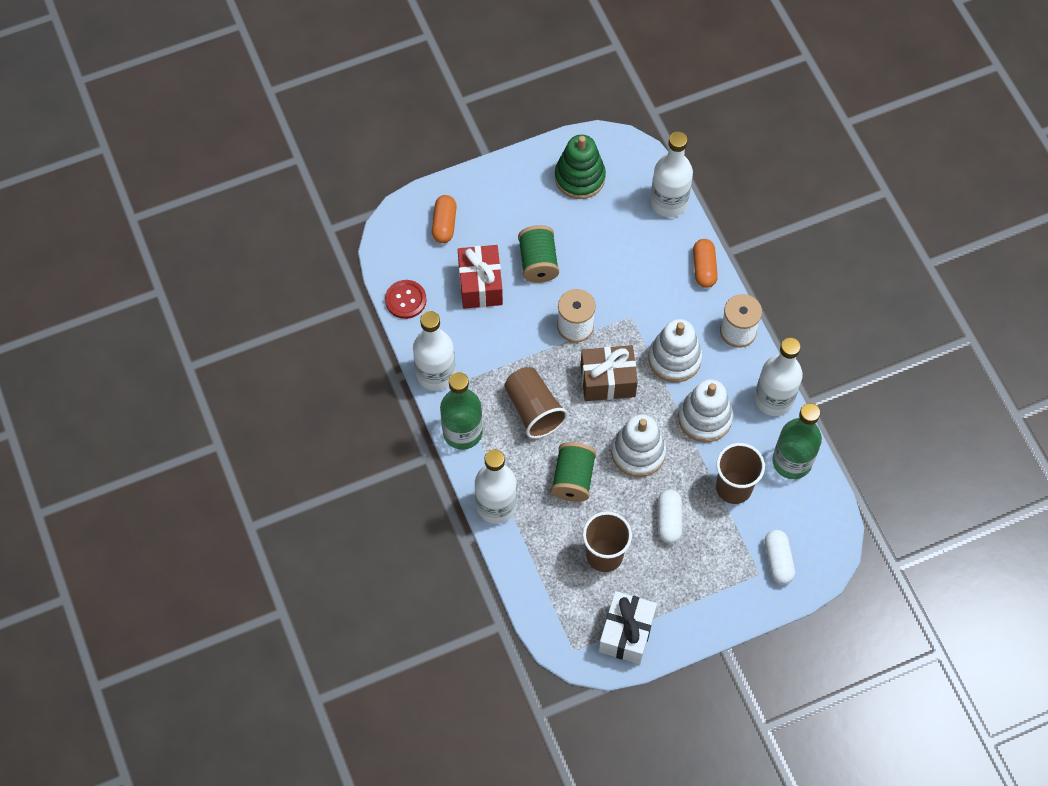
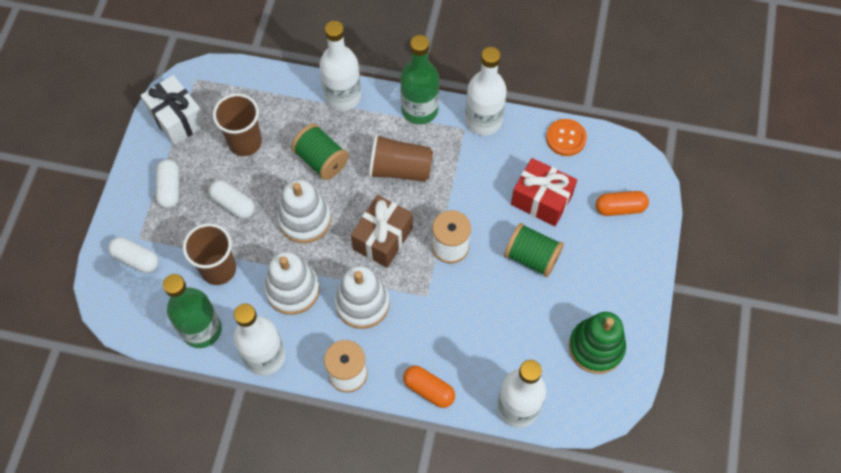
camera: 125 degrees right, 0 degrees up
red button [385,280,427,319] -> orange button [546,119,587,156]
orange capsule [432,195,457,243] -> orange capsule turned 45 degrees counterclockwise [596,191,649,216]
none -> white capsule [156,159,179,209]

